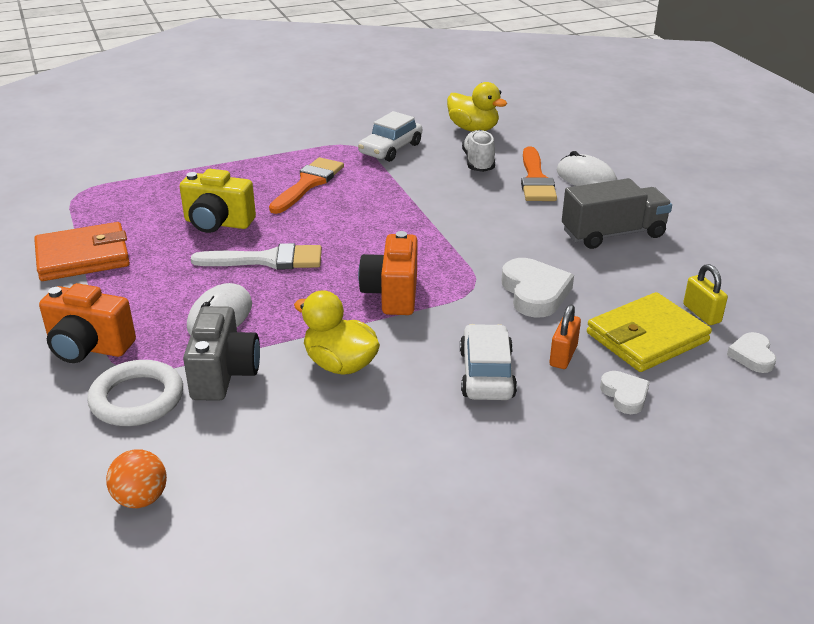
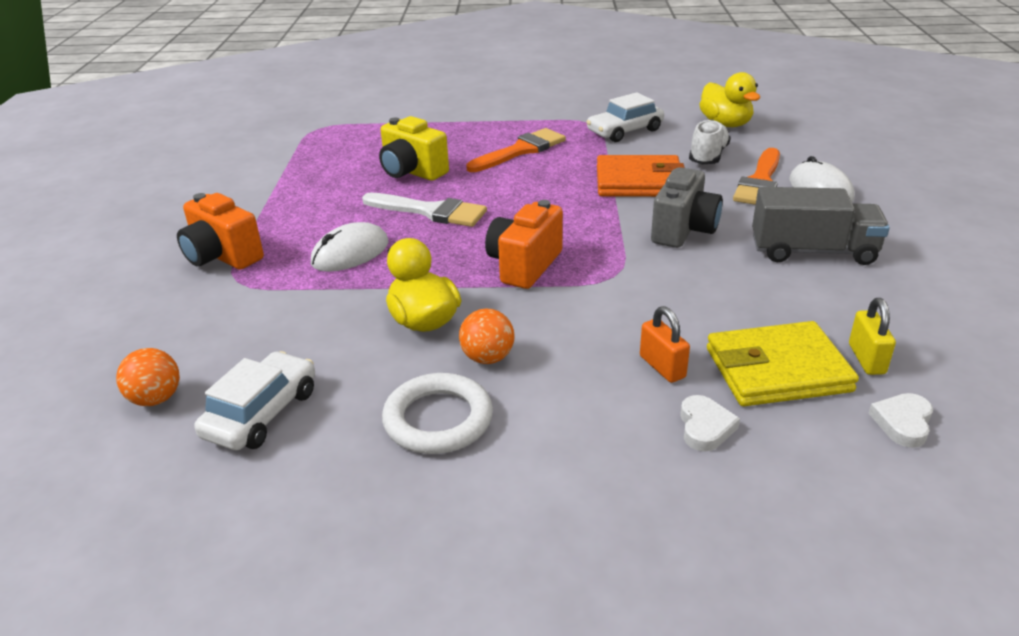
camera: 25 degrees right, 0 degrees up
orange wallet [34,222,130,281] -> orange wallet moved to [597,155,685,197]
white ring [87,360,183,426] -> white ring moved to [382,373,493,454]
grey camera [183,306,260,401] -> grey camera moved to [651,167,723,248]
white car [460,324,517,400] -> white car moved to [194,351,315,450]
white heart [501,258,574,317] -> none
orange padlock [550,304,581,369] -> orange padlock turned 75 degrees counterclockwise [640,306,690,383]
none -> orange ball [459,308,515,364]

